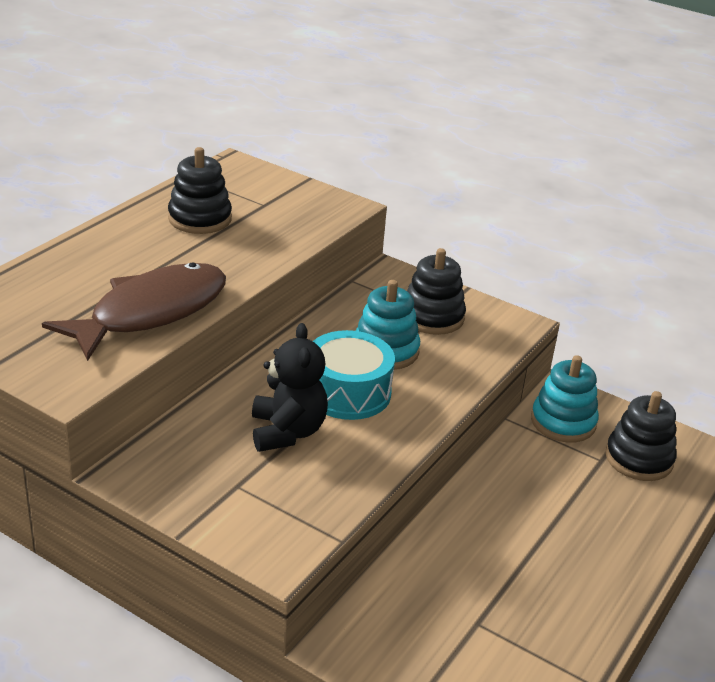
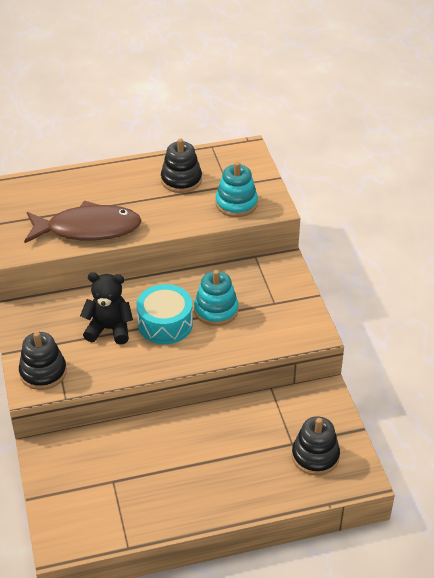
camera: 45 degrees right, 10 degrees up
black teddy bear [252,323,328,452] -> black teddy bear turned 120 degrees counterclockwise [80,272,133,345]
black stacking toy [407,248,466,335] -> black stacking toy moved to [19,332,67,390]
turquoise stacking toy [531,355,599,443] -> turquoise stacking toy moved to [216,162,258,217]

